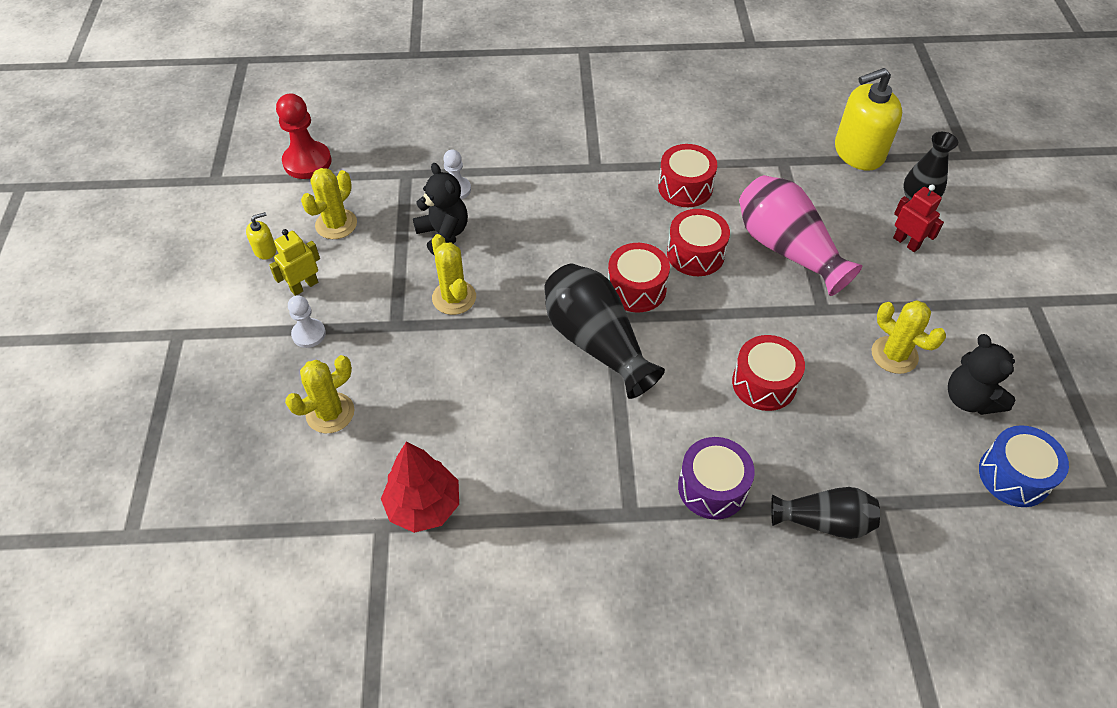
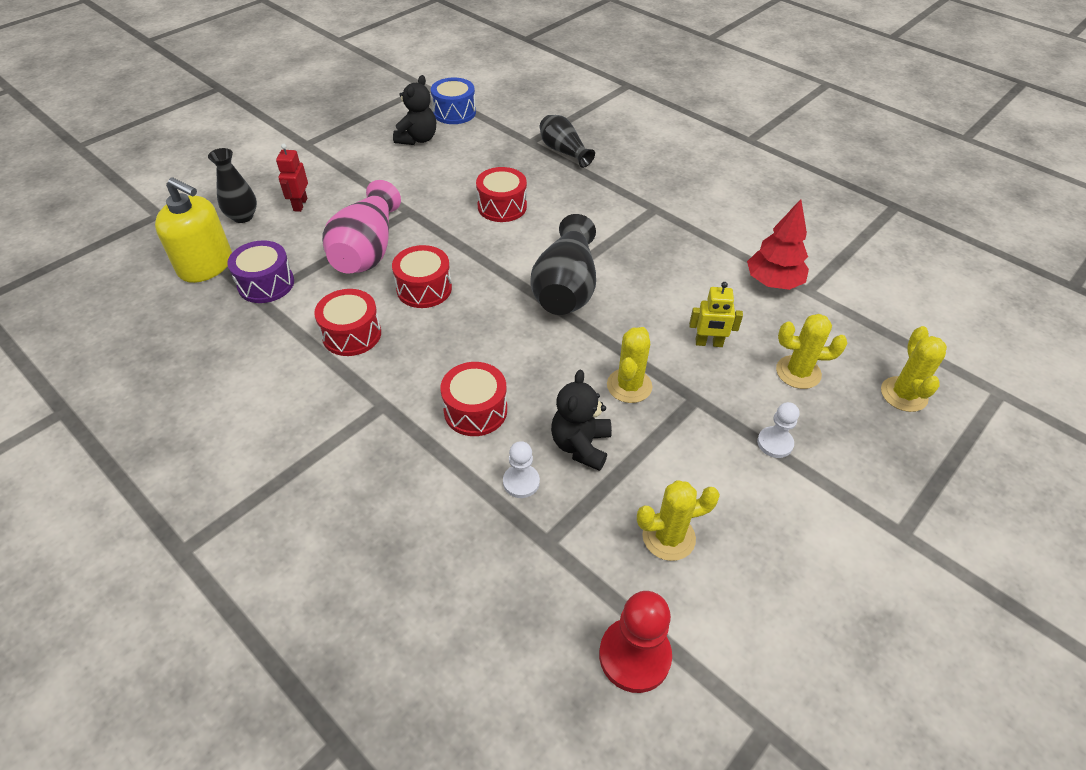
camera: 135 degrees left, 5 degrees down
yellow soap dispenser [246,212,276,260] -> none
yellow robot [269,229,320,296] -> yellow robot moved to [689,282,743,347]
red drum [608,243,670,313] -> red drum moved to [440,362,507,436]
purple drum [678,437,755,520] -> purple drum moved to [227,240,294,303]
yellow cactus [872,300,946,374] -> yellow cactus moved to [881,326,947,412]

